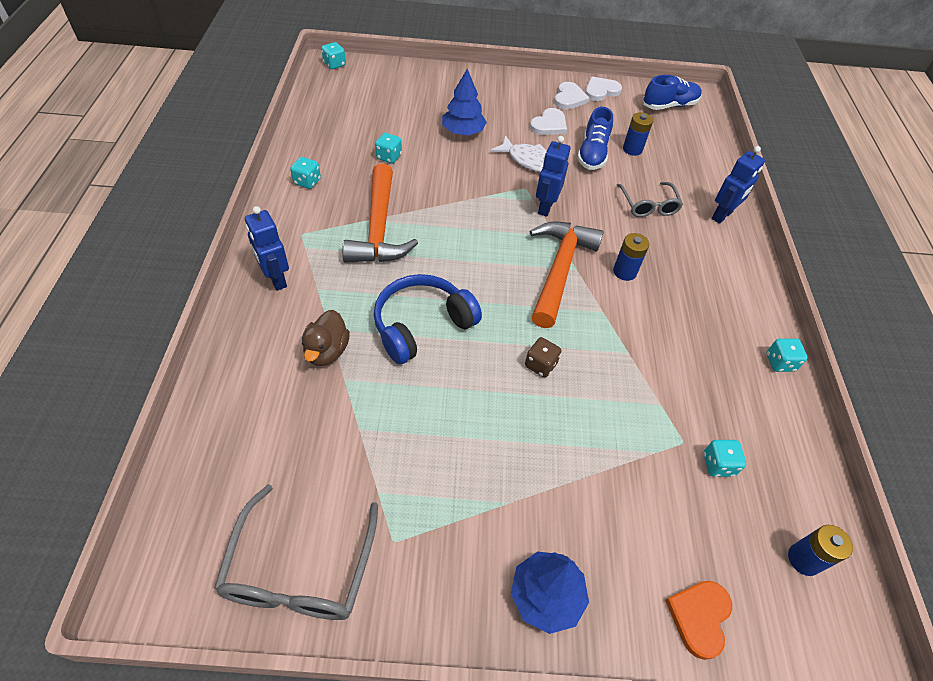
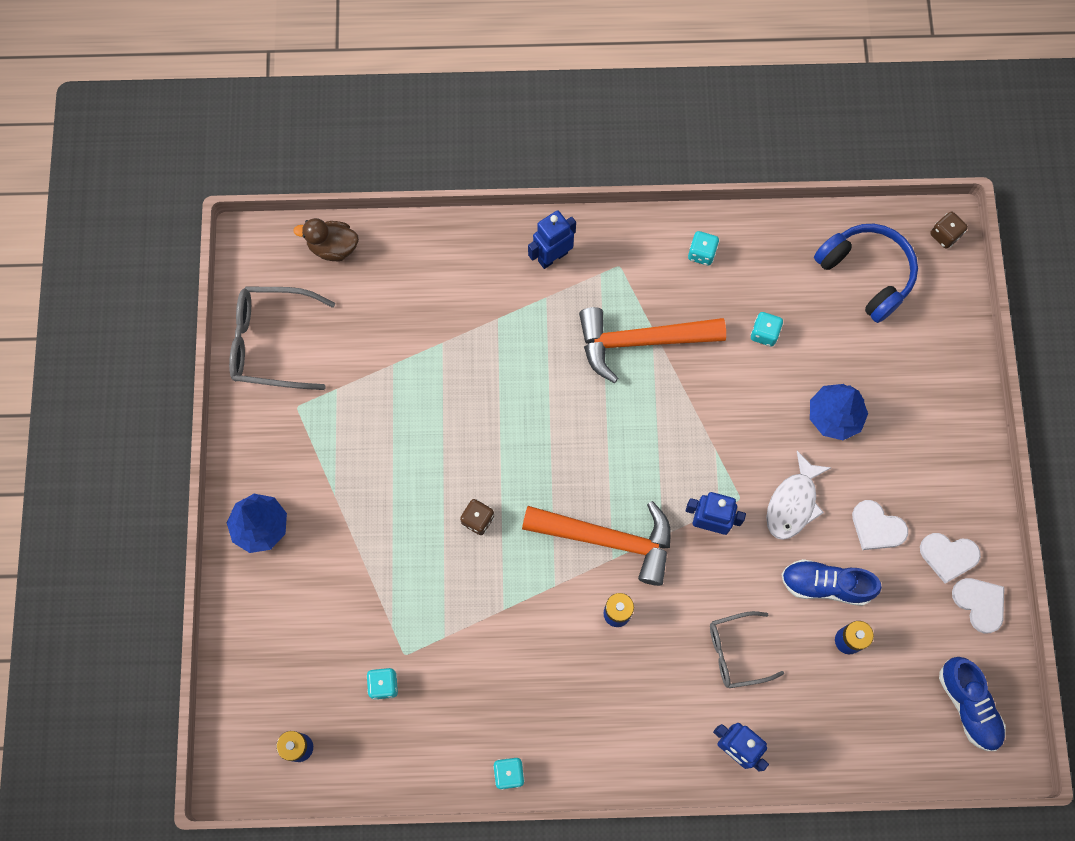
camera: 90 degrees right, 20 degrees up
brown duck [302,310,350,366] -> brown duck moved to [293,218,359,261]
turquoise dice [321,42,346,69] -> brown dice [930,212,968,249]
blue headphones [374,274,482,364] -> blue headphones moved to [814,224,918,323]
orange heart [665,581,732,660] -> none

